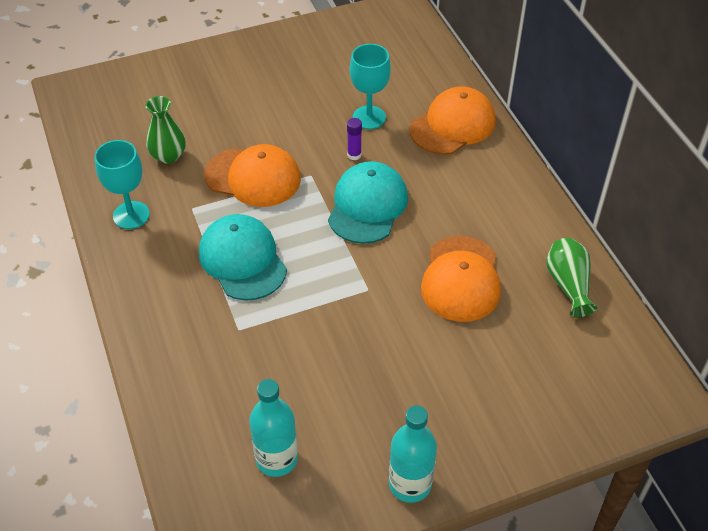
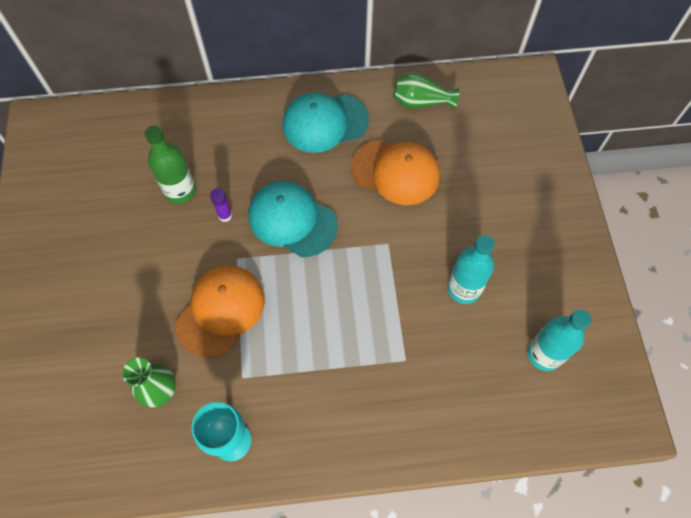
camera: 75 degrees left, 15 degrees up
turquoise cap [199,214,287,301] -> turquoise cap moved to [283,93,369,153]
turquoise goblet [349,44,391,129] -> green bottle [145,126,196,204]
turquoise bottle [389,405,437,503] -> turquoise bottle moved to [447,235,494,304]
orange cap [410,86,496,155] -> none

